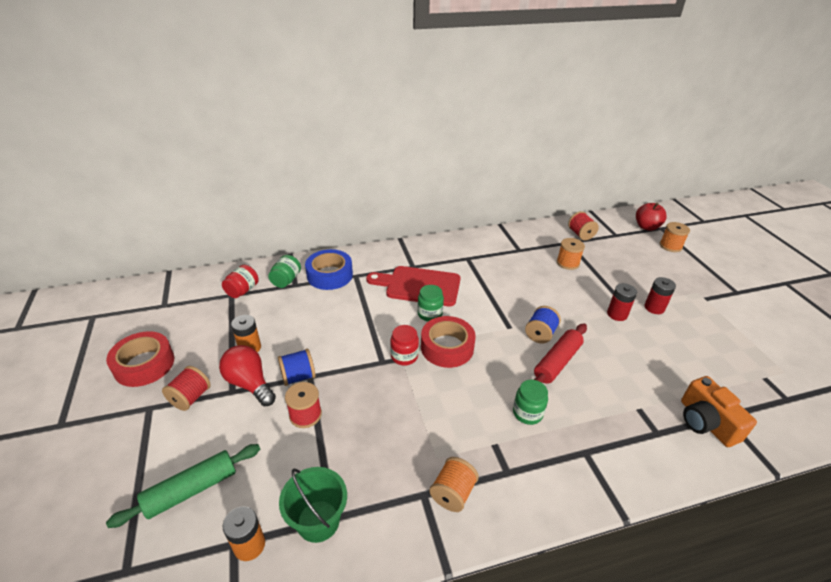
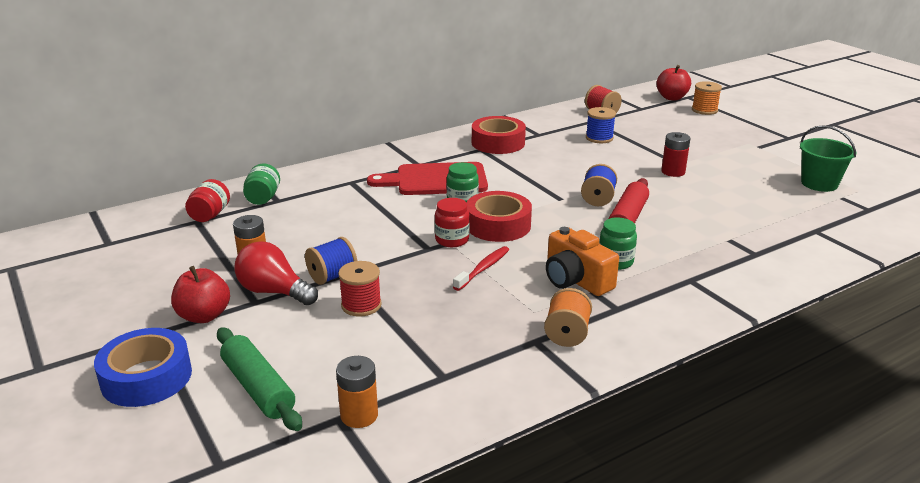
camera: 15 degrees left, 10 degrees down
red tape [106,331,174,387] -> red tape moved to [472,116,526,154]
green rolling pin [106,444,260,528] -> green rolling pin turned 75 degrees counterclockwise [217,327,302,431]
red spool [162,366,211,411] -> red apple [171,266,230,323]
green bucket [279,467,347,543] -> green bucket moved to [800,125,856,192]
blue tape [305,249,353,290] -> blue tape moved to [94,328,192,407]
orange spool [557,238,585,270] -> blue spool [586,107,616,143]
red battery [644,277,676,314] -> none
orange camera [681,376,757,447] -> orange camera moved to [546,227,619,296]
none -> red toothbrush [453,246,509,291]

